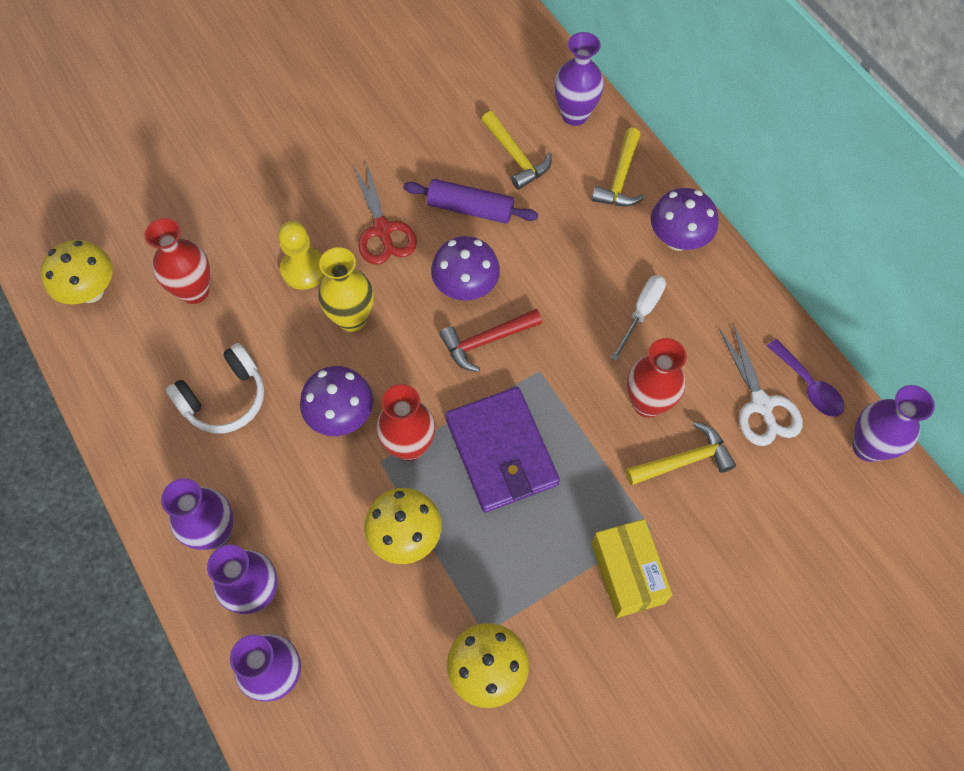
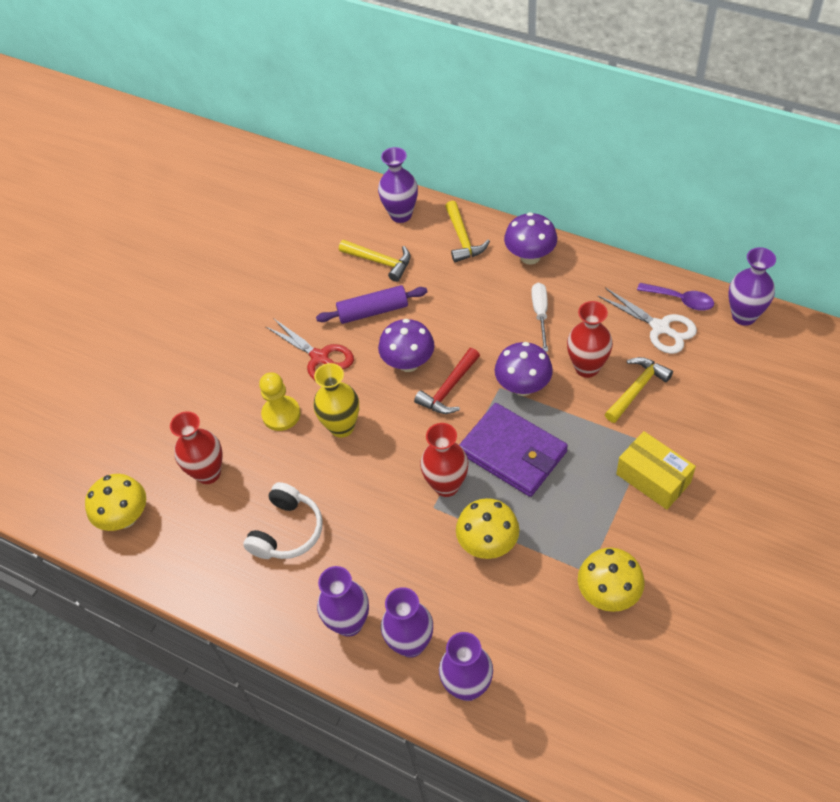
camera: 25 degrees left, 10 degrees down
purple mushroom [300,366,373,436] -> purple mushroom moved to [495,342,553,396]

